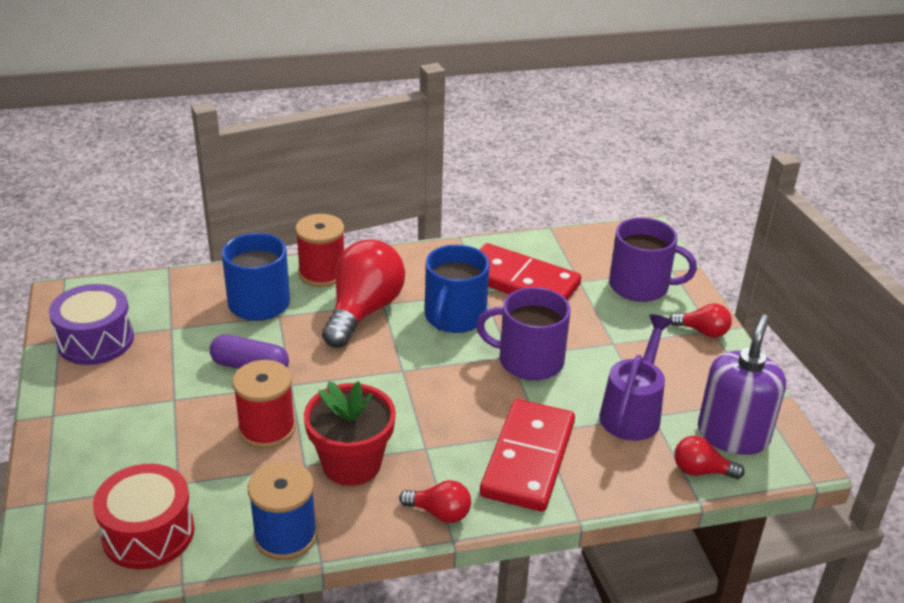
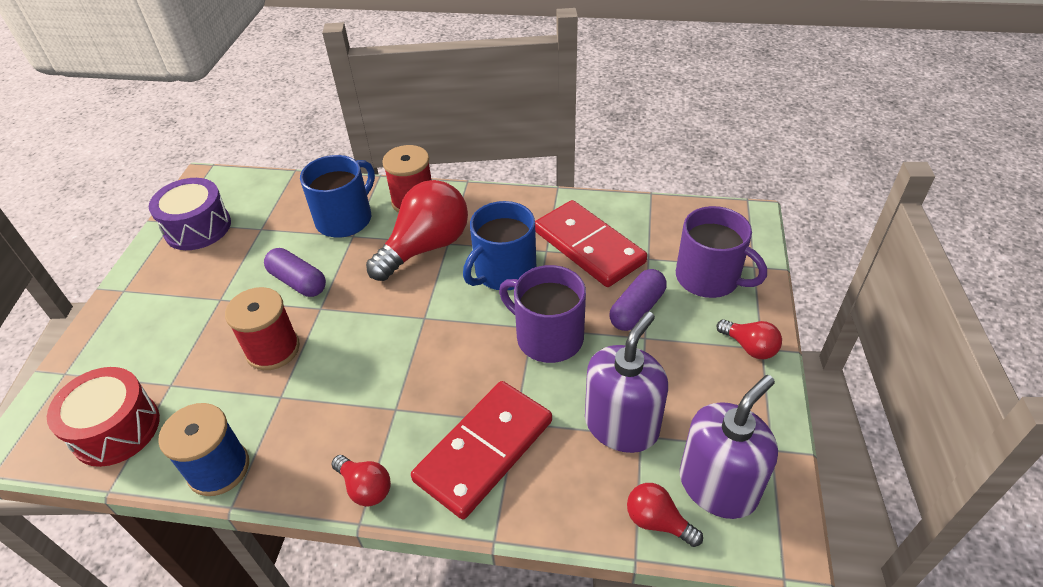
camera: 25 degrees right, 10 degrees up
red flower pot [304,381,396,486] -> none
purple watering can [599,314,673,441] -> purple soap dispenser [585,311,668,453]
none -> purple capsule [609,269,667,331]

